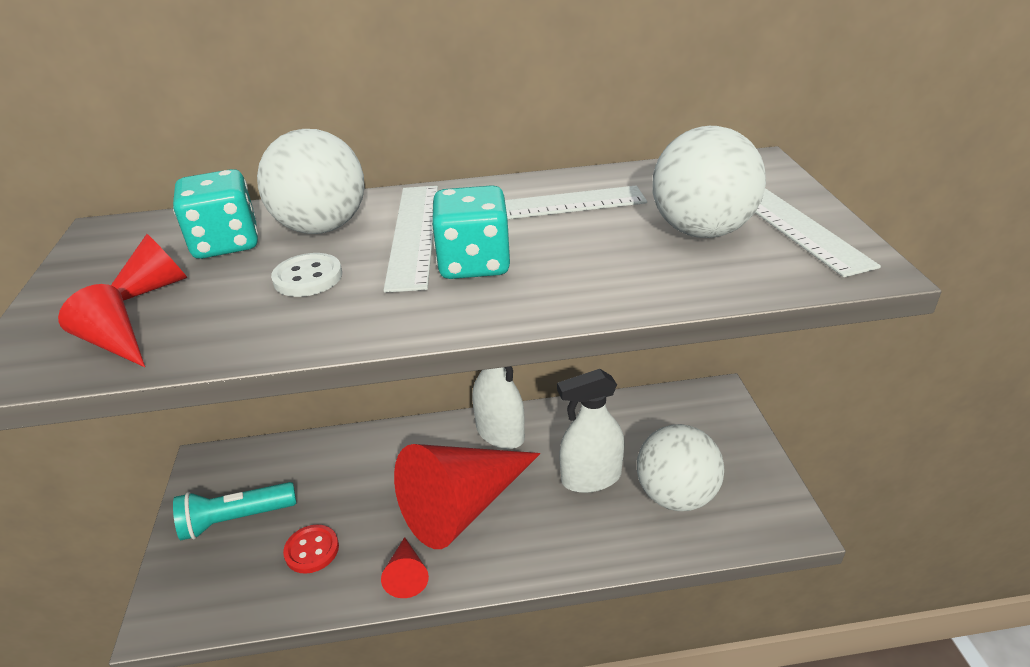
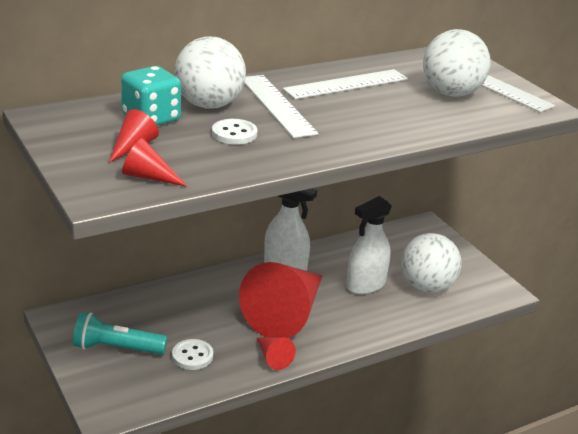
camera: 25 degrees left, 5 degrees down
turquoise flashlight [173,482,296,540] -> turquoise flashlight turned 45 degrees clockwise [73,312,167,354]
red button [283,525,339,574] -> white button [172,339,213,370]
turquoise dice [431,185,510,279] -> none

